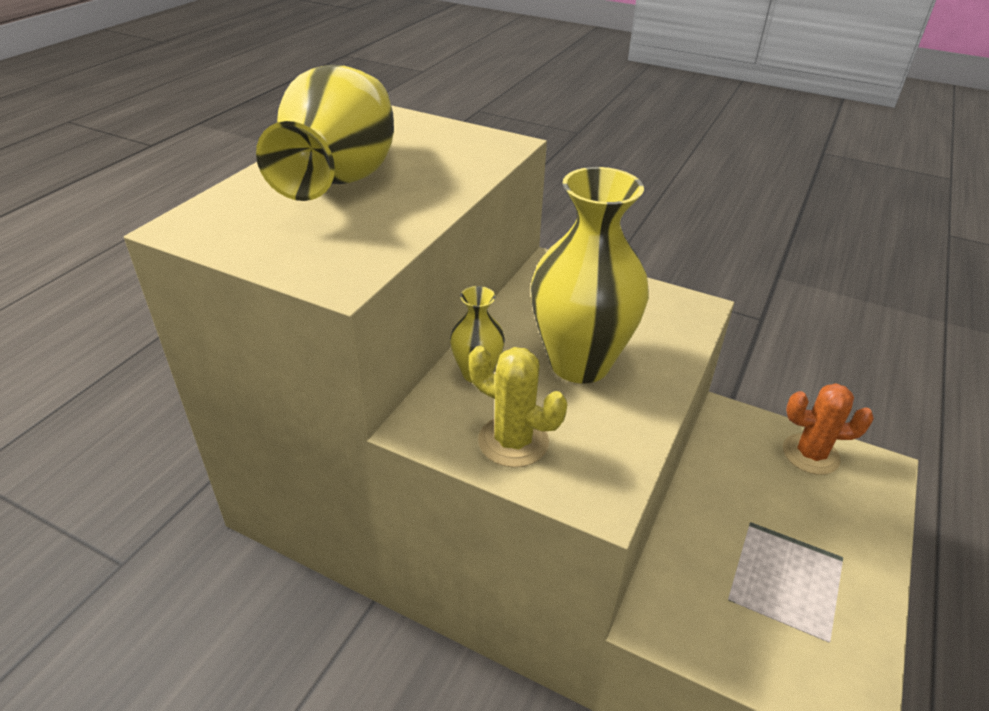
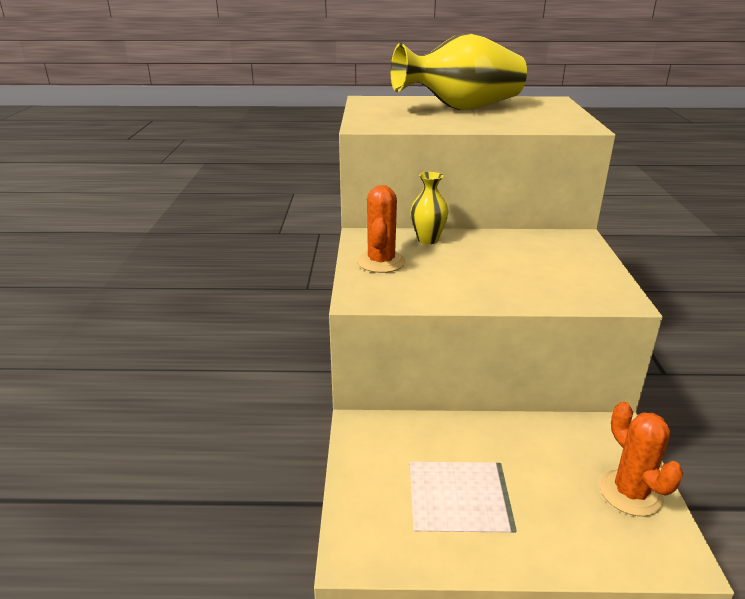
camera: 65 degrees right, 10 degrees down
yellow cactus [469,346,567,468] -> orange cactus [357,185,406,273]
yellow vase [531,167,649,383] -> none

